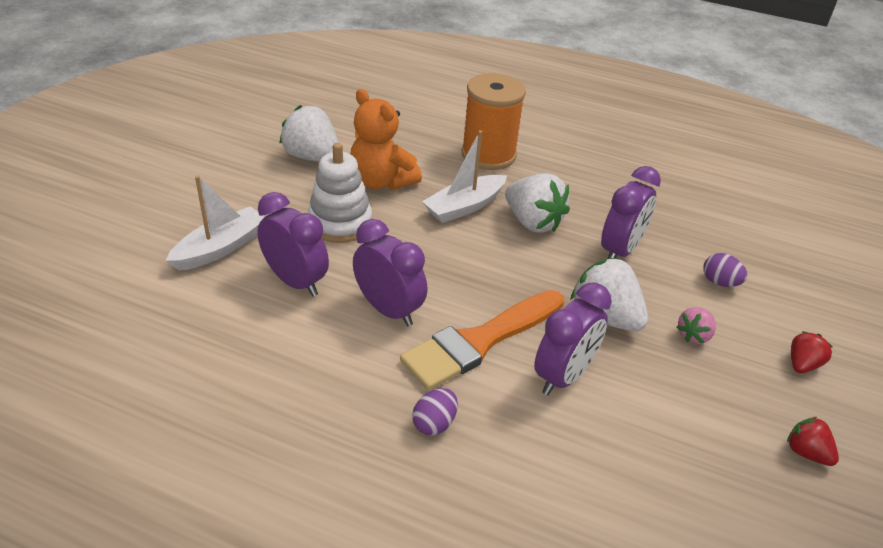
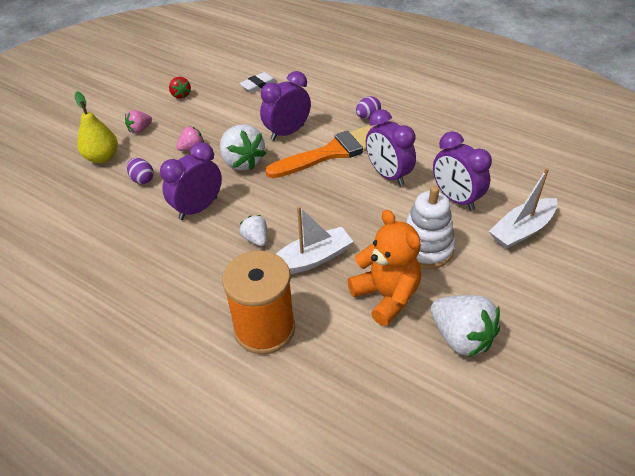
camera: 165 degrees left, 5 degrees up
white strawberry [505,173,570,233] -> white strawberry [240,215,267,246], size x0.54
red strawberry [791,331,833,373] -> pink strawberry [125,110,152,133]
none -> yellow pear [75,91,118,163]
none -> white eraser [239,72,277,93]

